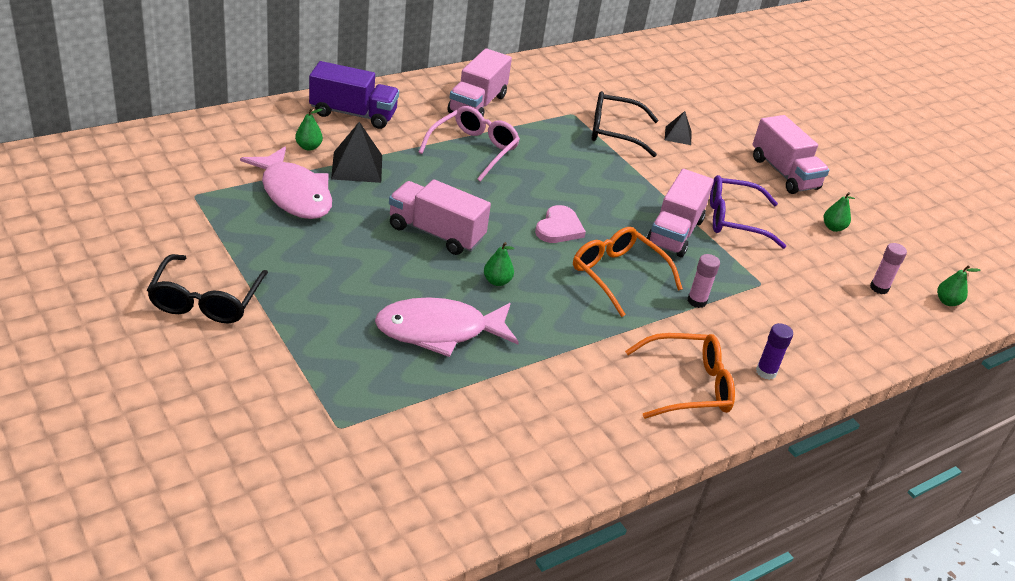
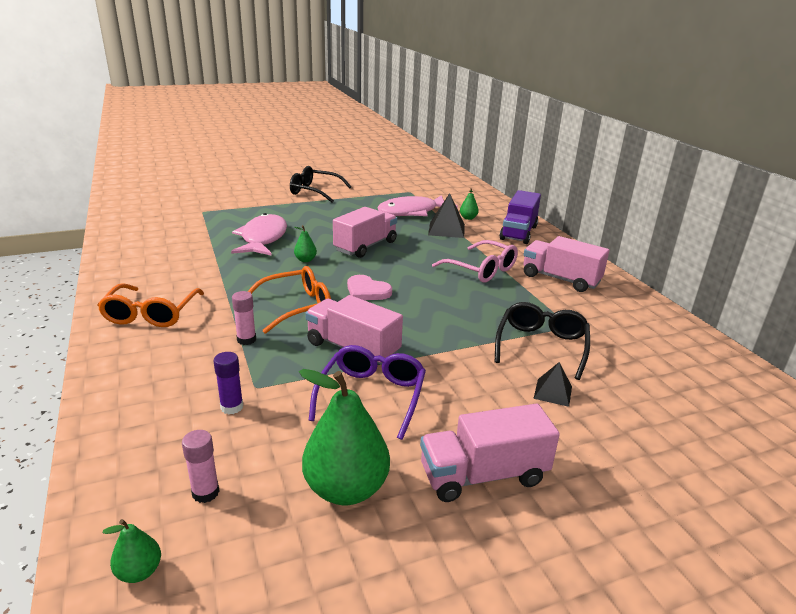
camera: 105 degrees right, 10 degrees down
purple glue stick [756,323,793,380] -> purple glue stick moved to [214,352,243,414]
green pear [824,192,855,232] -> green pear [299,369,390,505], size x2.17

